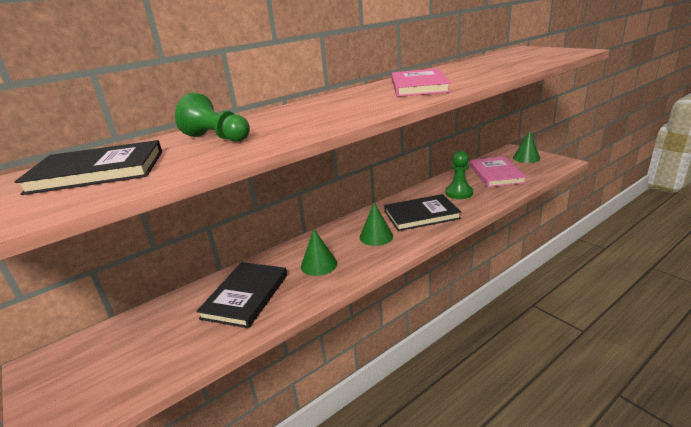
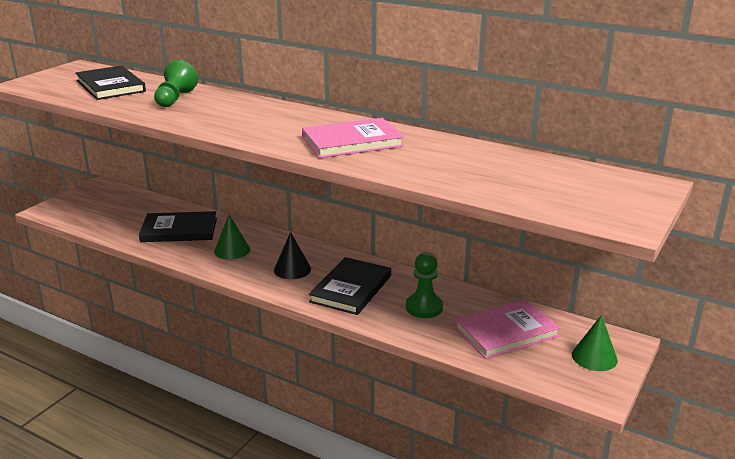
camera: 65 degrees right, 0 degrees up
green cone [360,203,393,246] -> black cone [274,232,311,279]
black book [384,194,461,231] -> black book turned 60 degrees clockwise [309,257,391,315]

